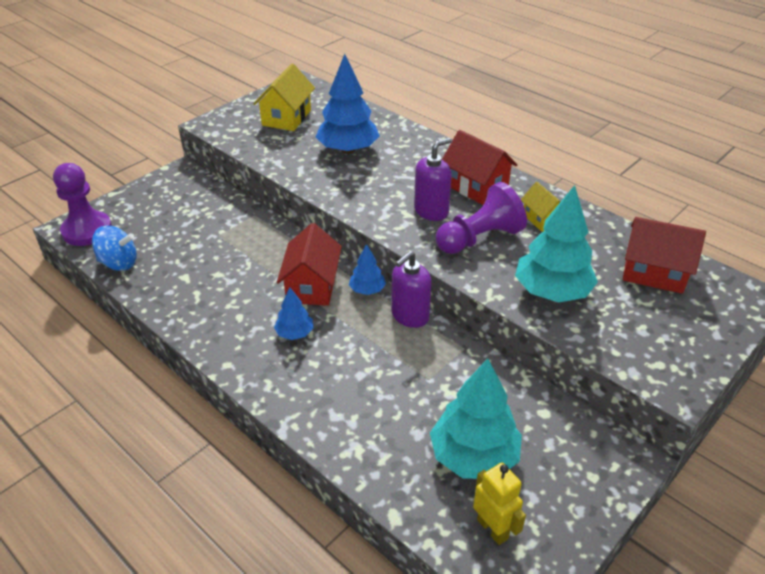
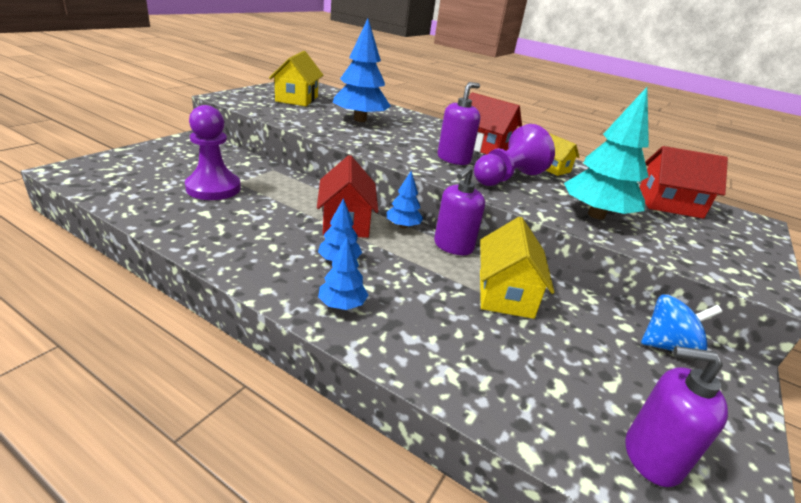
camera: 15 degrees left, 10 degrees down
purple pawn [53,163,112,246] -> purple pawn moved to [185,105,241,200]
blue spinning top [92,226,137,271] -> blue spinning top moved to [641,294,722,351]
turquoise tree [430,358,522,479] -> none
yellow robot [473,463,526,545] -> purple soap dispenser [626,346,728,487]
none -> blue tree [318,238,368,310]
none -> yellow house [480,217,554,319]

